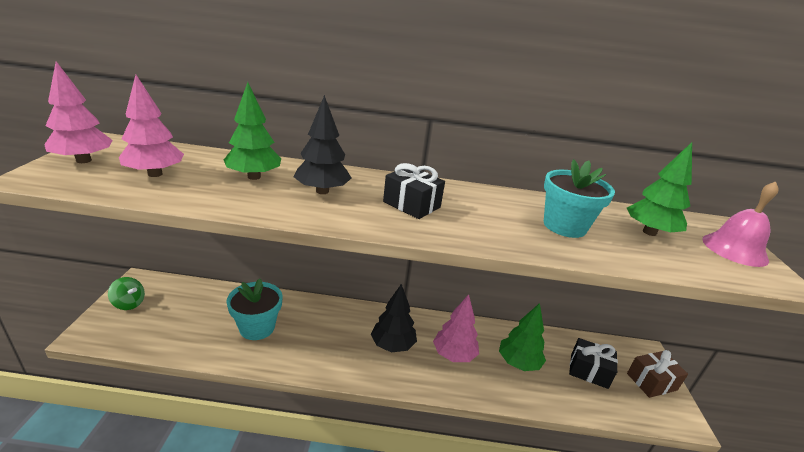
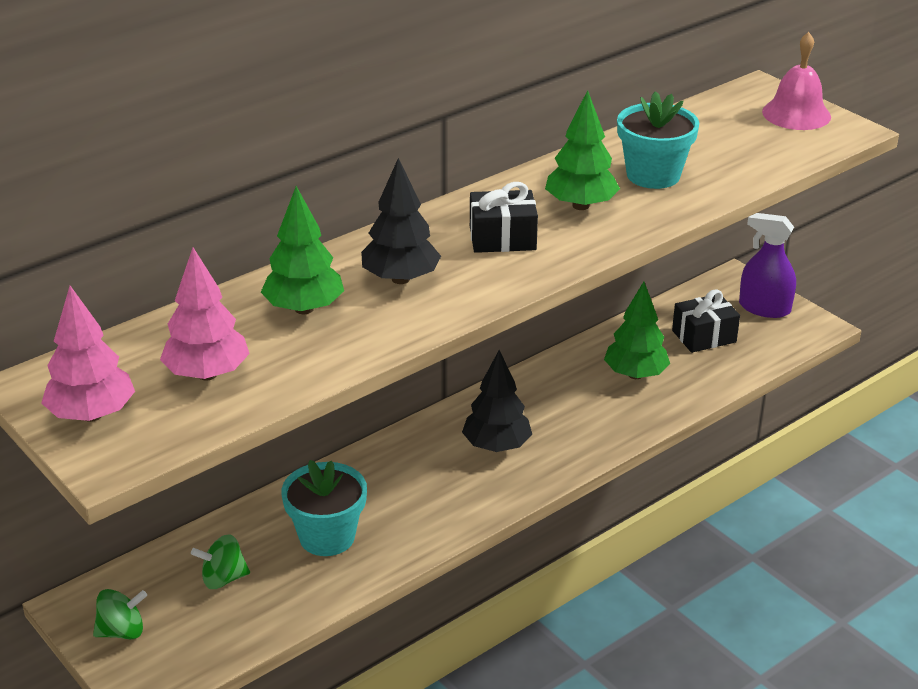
camera: 40 degrees left, 5 degrees up
pink tree [433,294,479,362] -> none
green tree [627,142,692,236] -> green tree moved to [545,90,620,210]
brown gift [627,350,688,398] -> purple spray bottle [739,213,796,318]
none -> green spinning top [191,535,250,589]

